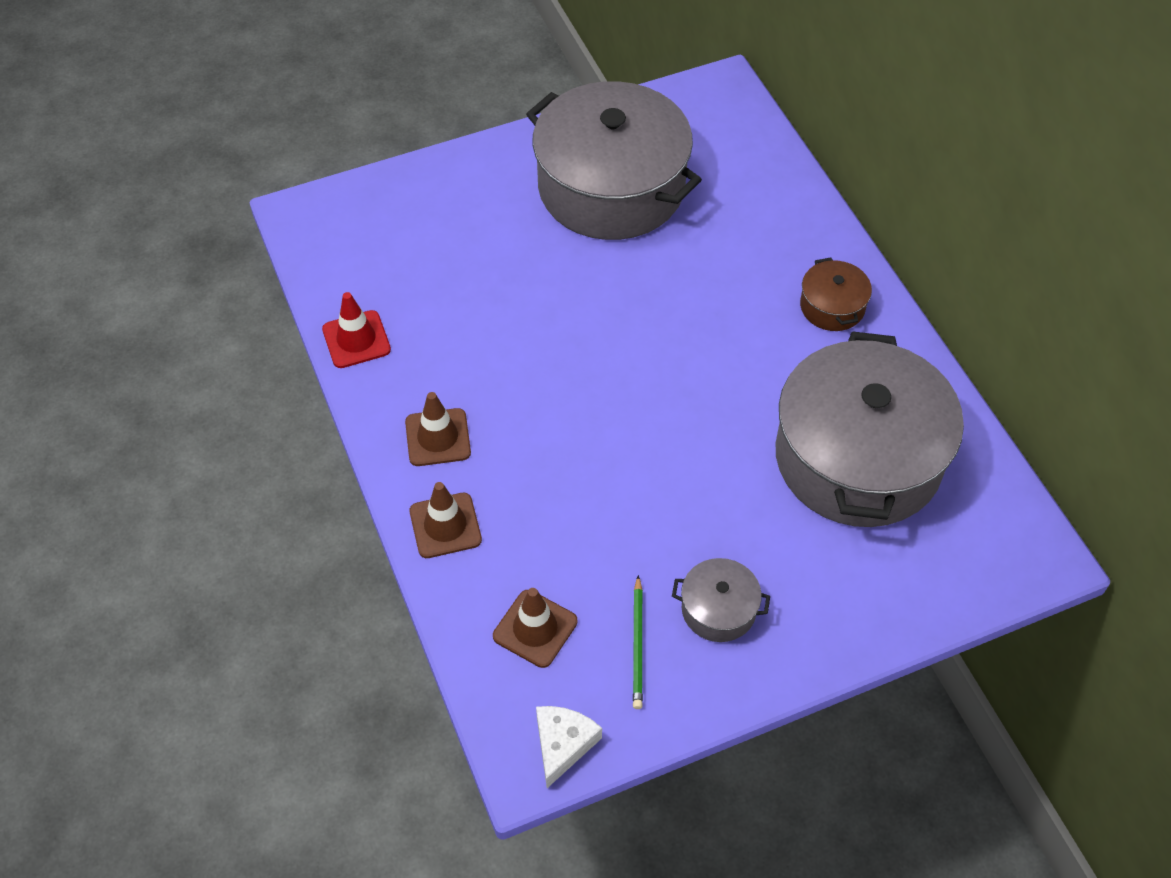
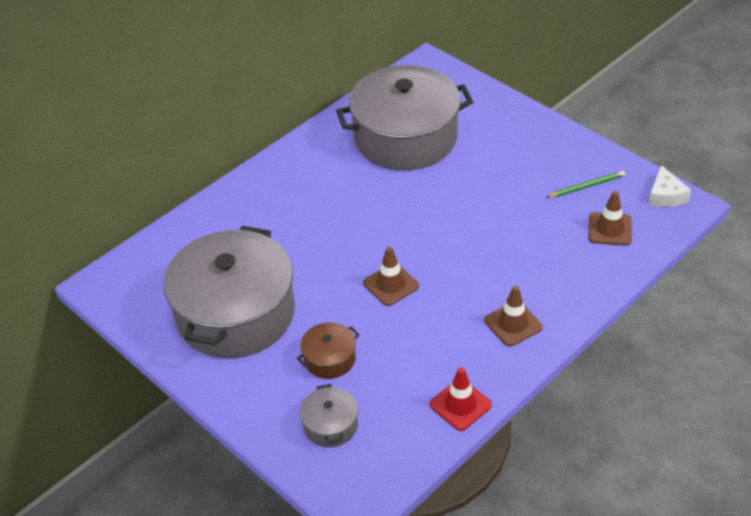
camera: 110 degrees left, 10 degrees down
brown traffic cone [410,482,482,558] -> brown traffic cone moved to [363,247,419,306]
white cheese [536,706,602,788] -> white cheese turned 90 degrees counterclockwise [648,165,691,207]
grey pot [672,558,770,642] -> grey pot moved to [300,384,358,447]
brown pot [800,257,872,331] -> brown pot moved to [297,322,360,379]

